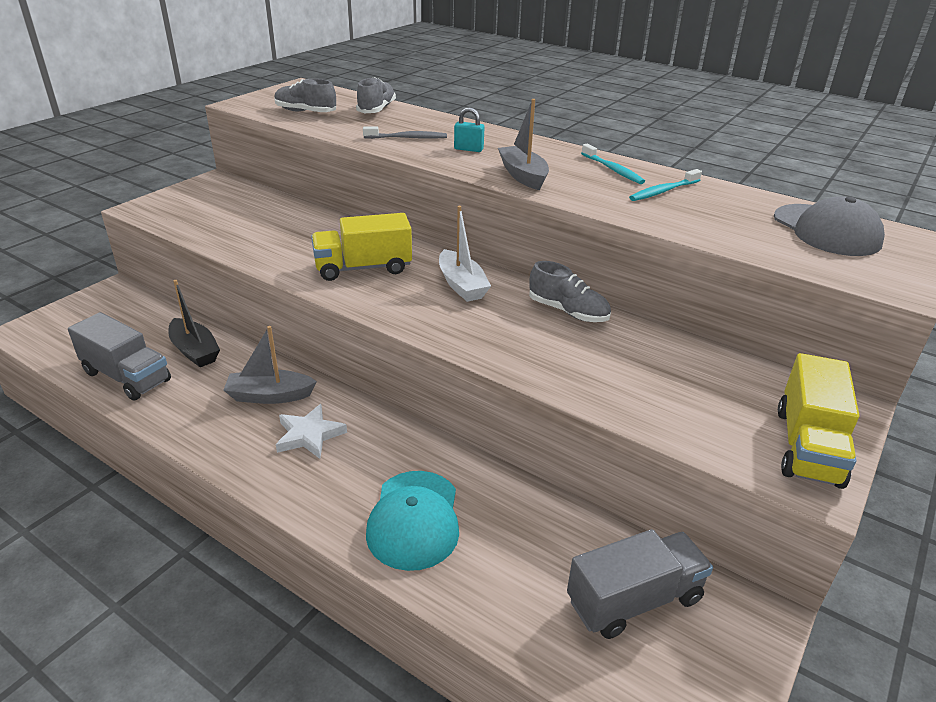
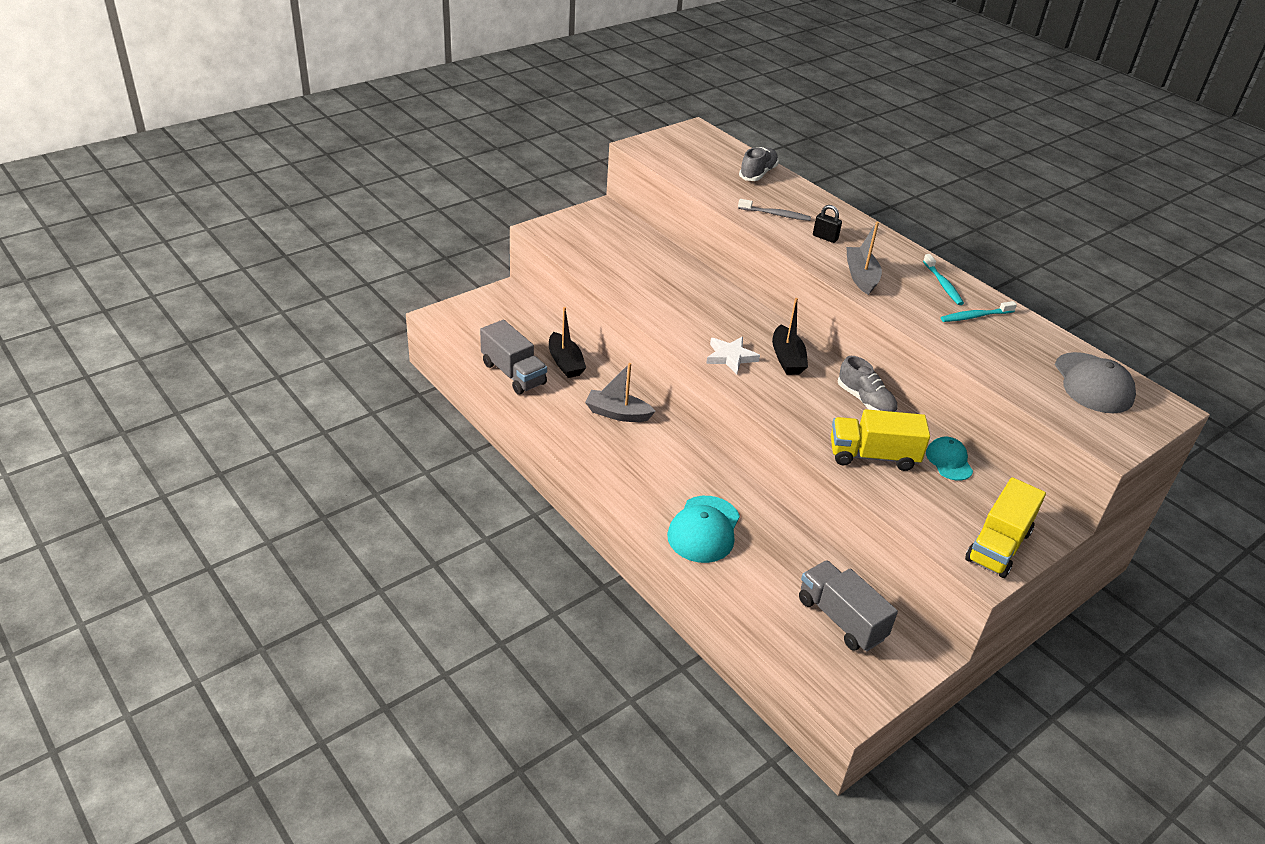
camera: 15 degrees right, 5 degrees up
grey shoe [274,79,336,112] -> none
white star [276,404,347,459] -> white star moved to [706,337,760,374]
yellow truck [311,213,412,281] -> yellow truck moved to [831,409,930,471]
white boat [439,206,491,302] -> black boat [772,298,808,375]
turquoise padlock [454,107,485,152] -> black padlock [813,205,842,243]
grey truck [567,529,713,639] -> grey truck turned 120 degrees counterclockwise [799,560,898,652]
none -> turquoise cap [926,437,973,481]

